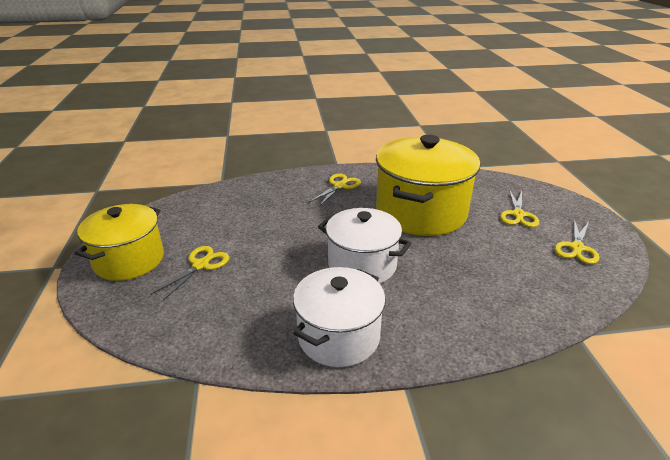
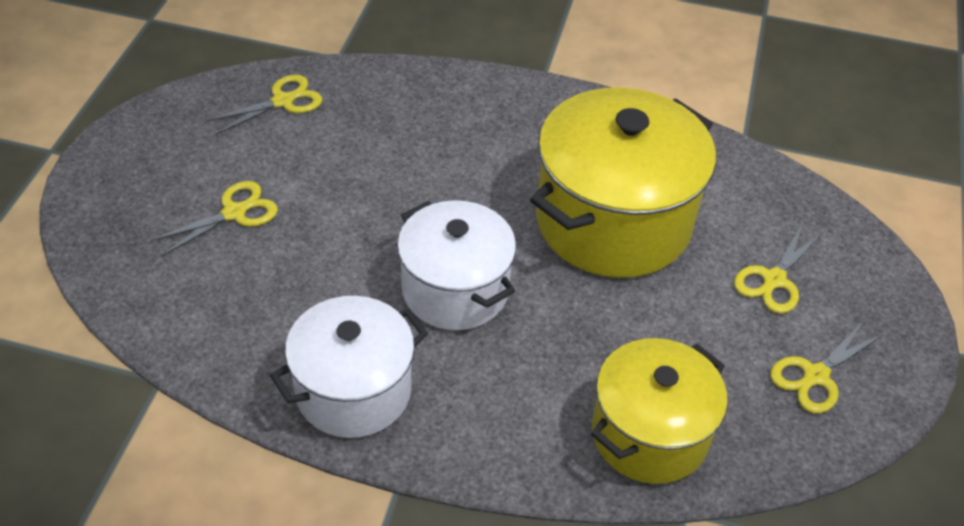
camera: 20 degrees right, 15 degrees up
yellow pot [74,204,164,281] -> yellow pot moved to [591,338,727,484]
yellow scissors [309,174,361,207] -> yellow scissors moved to [207,75,322,134]

